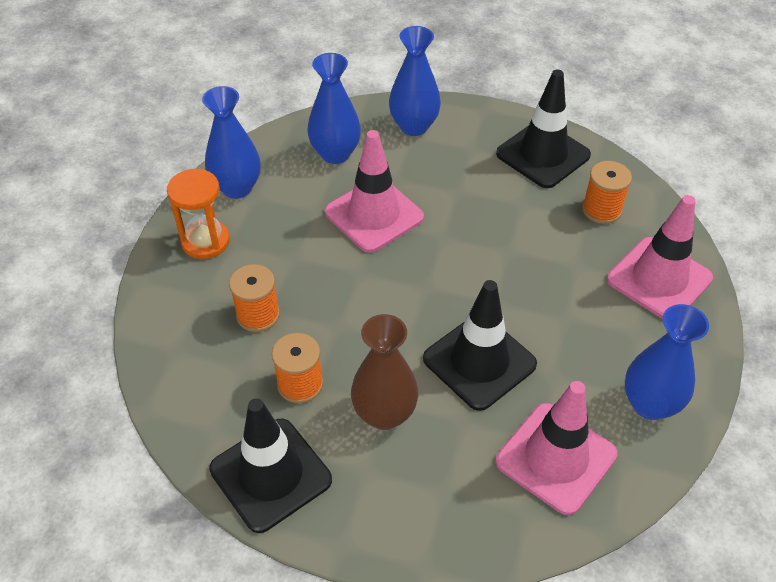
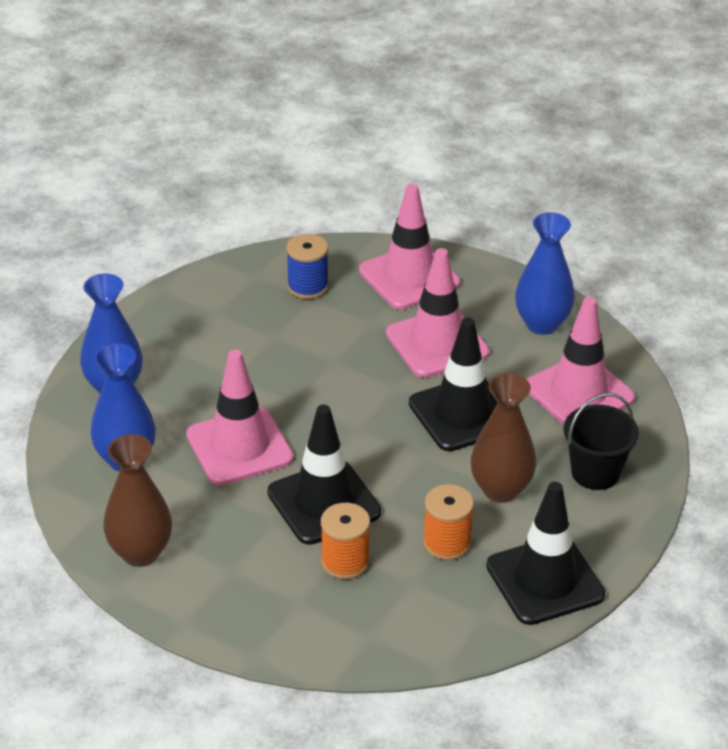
camera: 75 degrees left, 10 degrees down
orange hourglass [167,169,230,259] -> none
blue vase [202,86,261,199] -> brown vase [103,434,172,567]
black traffic cone [496,70,591,188] -> black traffic cone moved to [267,405,382,545]
orange spool [582,161,632,224] -> blue spool [286,234,328,299]
none -> pink traffic cone [386,248,489,378]
none -> black bucket [564,393,639,490]

